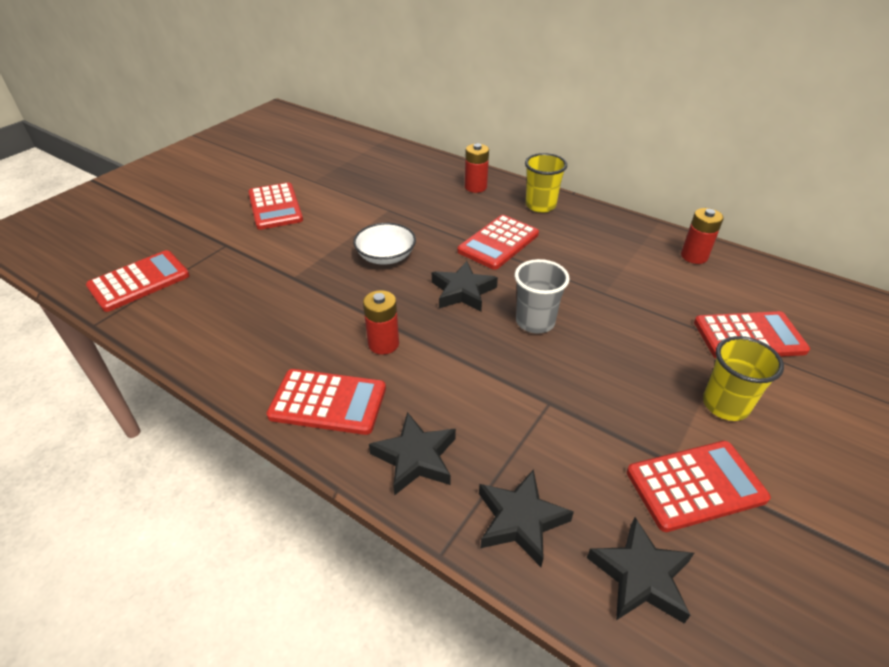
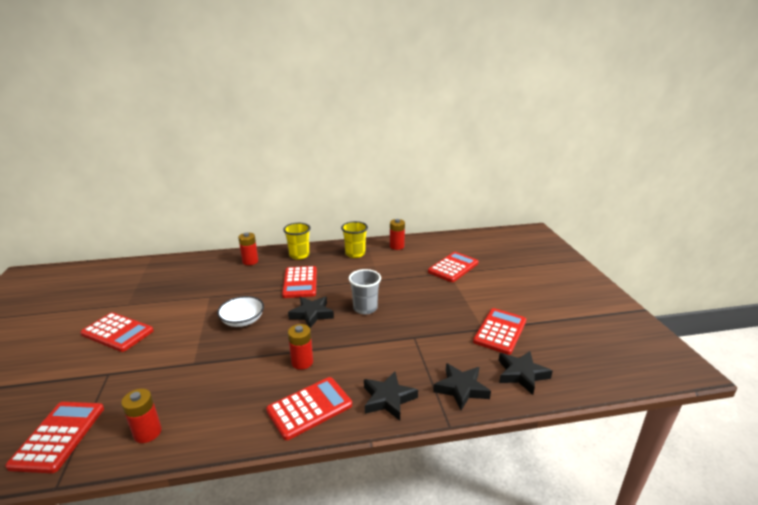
camera: 45 degrees left, 15 degrees down
yellow cup [703,336,784,421] -> yellow cup moved to [341,221,368,258]
none -> red battery [121,389,162,443]

